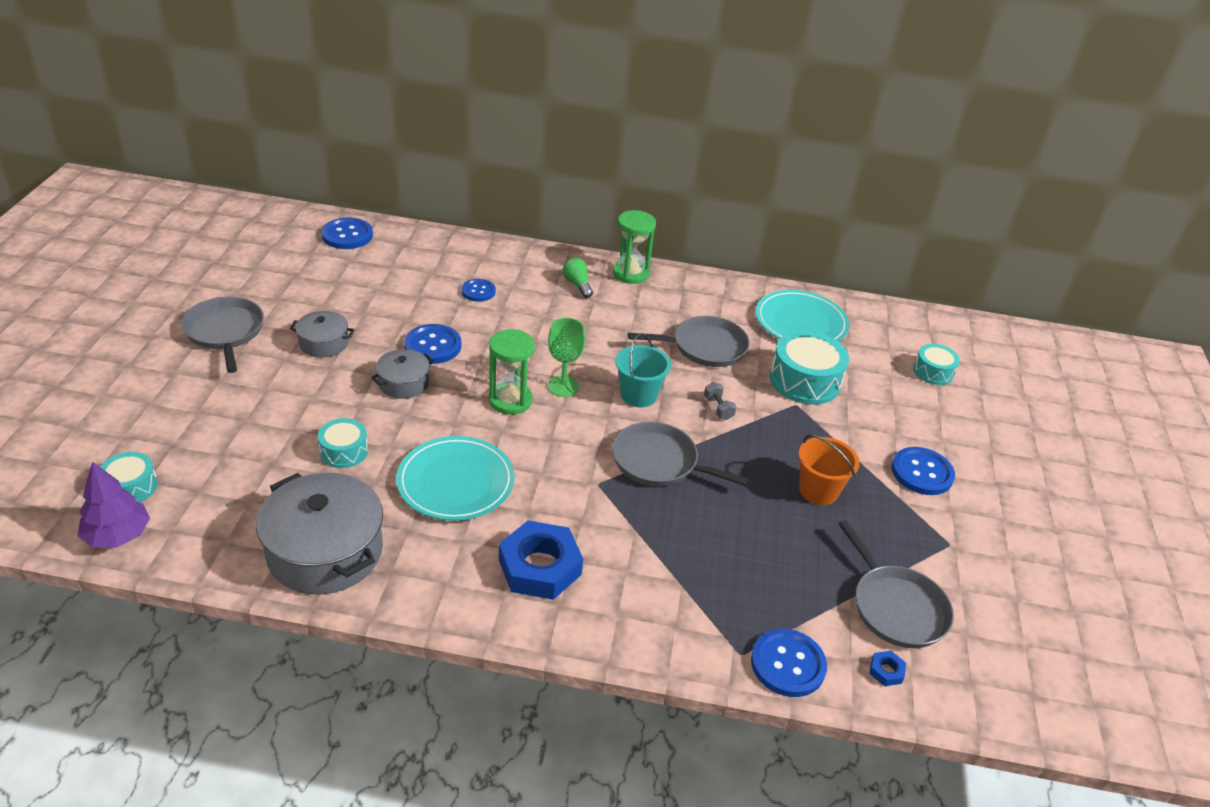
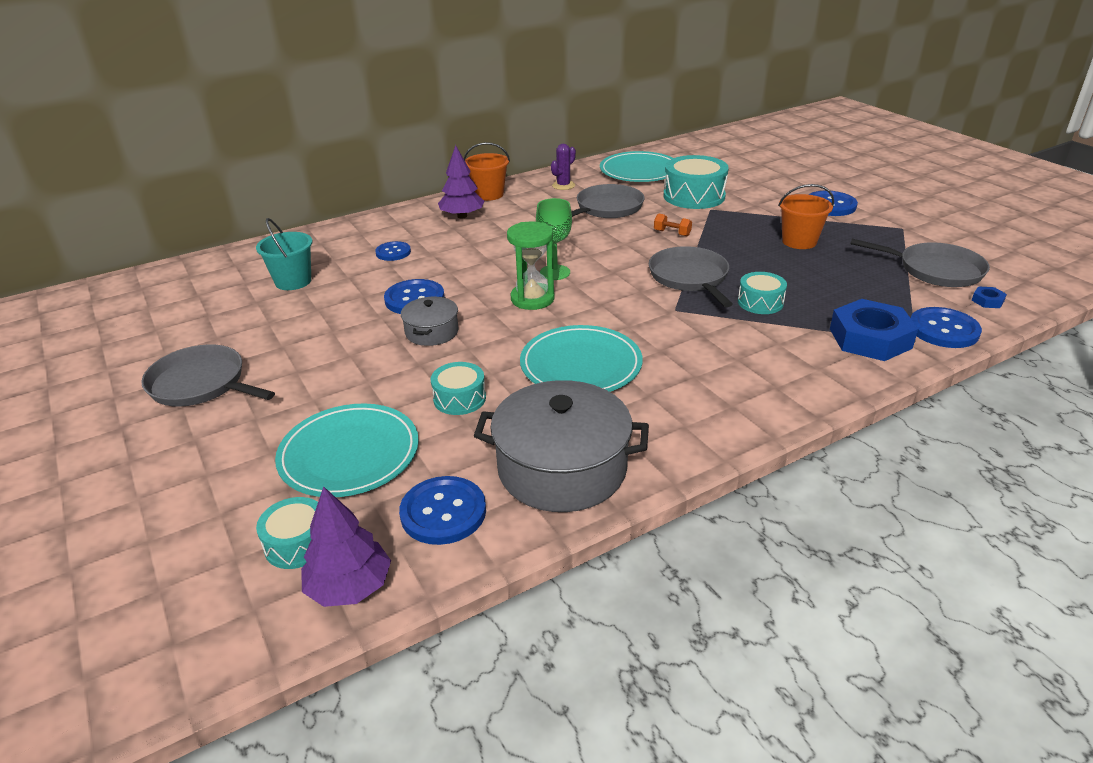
camera: 35 degrees left, 5 degrees down
grey pot [290,311,355,358] -> none
blue button [321,218,373,249] -> blue button moved to [399,476,486,545]
blue nut [499,520,583,600] -> blue nut moved to [830,299,918,361]
green light bulb [563,258,593,298] -> purple tree [438,145,484,218]
grey pan [612,422,749,486] -> grey pan turned 90 degrees clockwise [649,246,733,307]
green hourglass [613,210,656,284] -> orange bucket [464,142,510,201]
turquoise bucket [615,333,671,407] -> turquoise bucket moved to [256,218,312,290]
grey dumbbell [704,382,736,420] -> orange dumbbell [654,213,692,236]
turquoise drum [913,344,960,385] -> turquoise drum moved to [738,272,787,314]
none -> turquoise plate [275,403,419,497]
none -> purple cactus [551,144,576,190]

